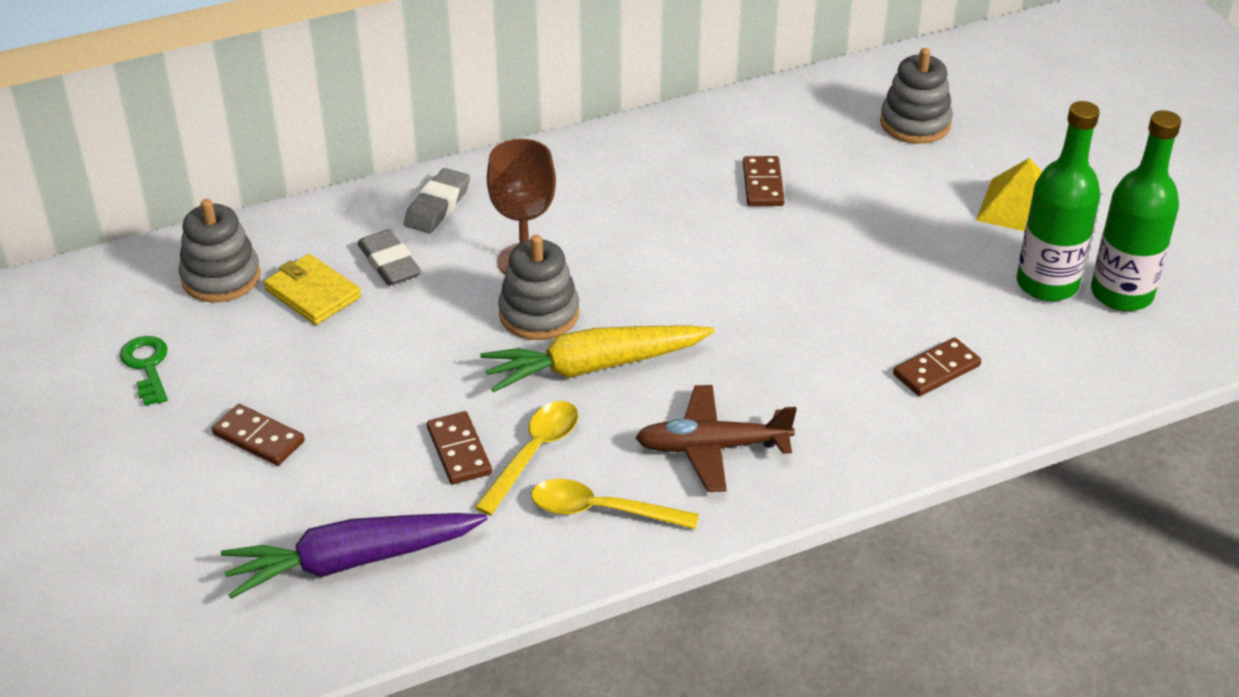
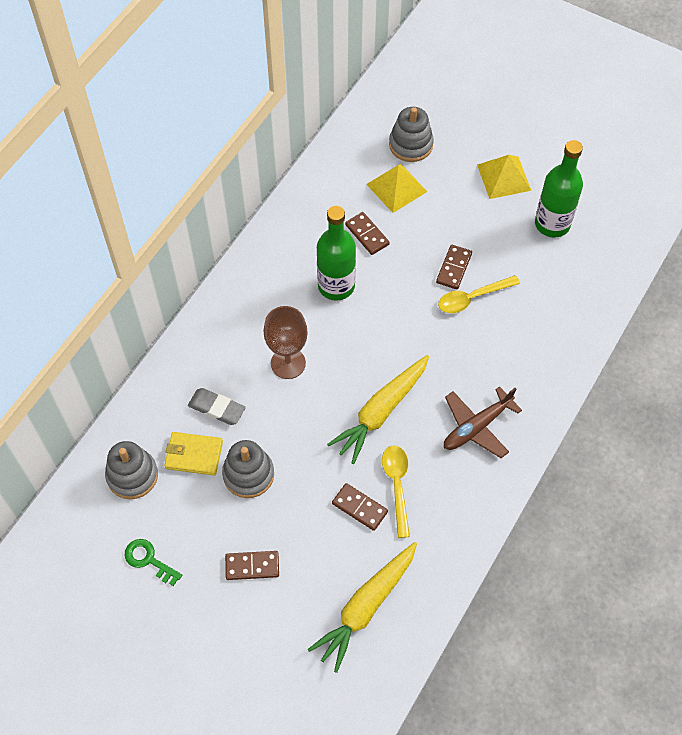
camera: 35 degrees left, 20 degrees up
purple carrot [221,513,488,599] -> yellow carrot [307,542,417,673]
grey eraser [404,168,470,233] -> none
grey stacking toy [498,235,579,340] -> grey stacking toy moved to [222,440,274,498]
yellow spoon [531,479,699,529] -> yellow spoon moved to [438,275,520,313]
brown domino [893,337,981,396] -> brown domino moved to [436,245,472,289]
green bottle [1091,110,1181,311] -> green bottle moved to [317,206,356,301]
none -> yellow pyramid [366,163,427,213]

